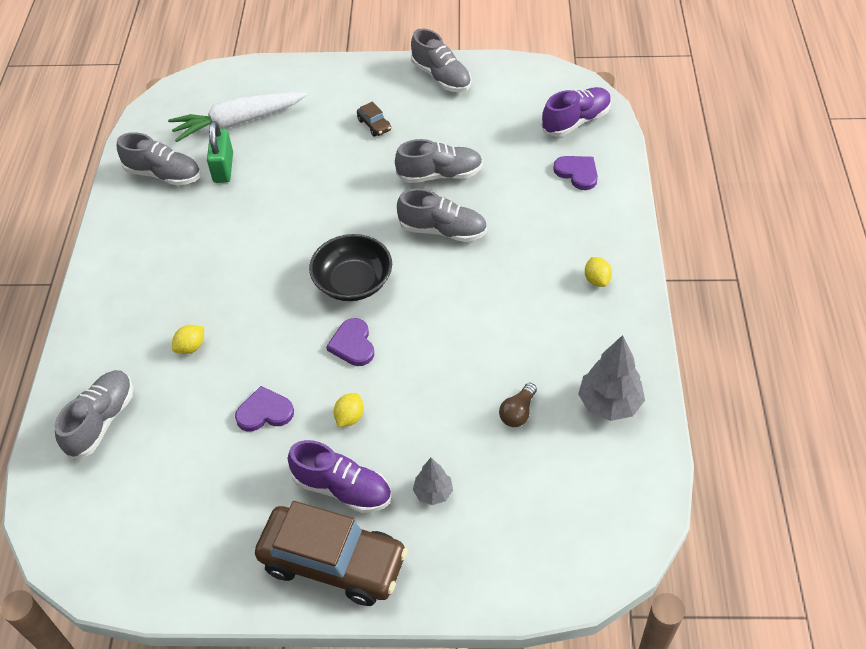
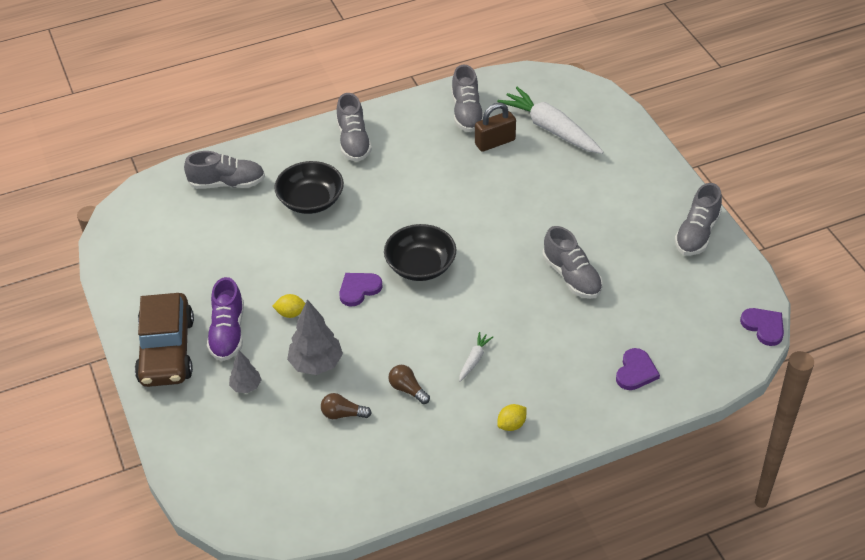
camera: 65 degrees right, 5 degrees down
yellow lemon [172,325,204,354] -> black bowl [274,161,344,214]
green padlock [207,121,233,183] -> brown padlock [475,103,516,152]
purple heart [235,386,294,431] -> purple heart moved to [740,308,784,346]
brown car [357,102,391,137] -> none
grey shoe [397,188,487,242] -> grey shoe moved to [336,93,372,162]
purple shoe [541,87,611,137] -> none
grey tree [578,335,645,421] -> grey tree moved to [287,299,343,375]
none -> brown light bulb [388,365,430,404]
none -> white carrot [459,332,493,382]

